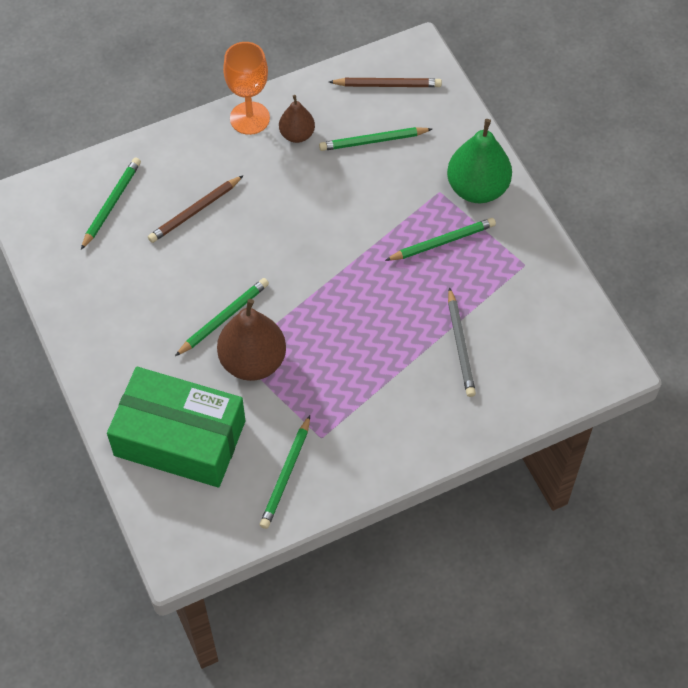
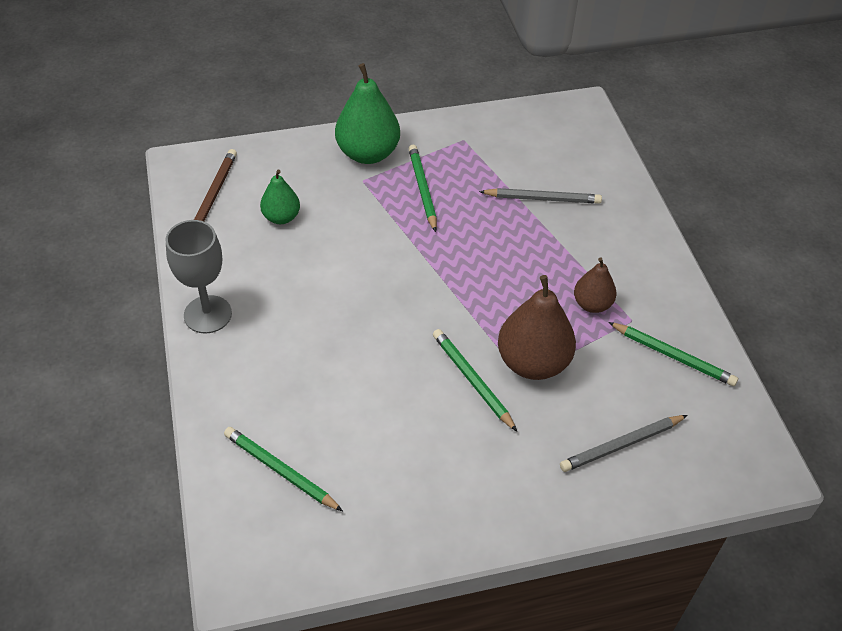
camera: 80 degrees left, 10 degrees down
green box [107,367,245,488] -> grey pencil [560,415,688,472]
brown pencil [148,175,244,243] -> none
orange goblet [223,42,270,135] -> grey goblet [165,220,232,333]
brown pear [279,95,315,143] -> brown pear moved to [574,258,617,313]
green pencil [319,127,432,151] -> green pear [260,170,300,224]

